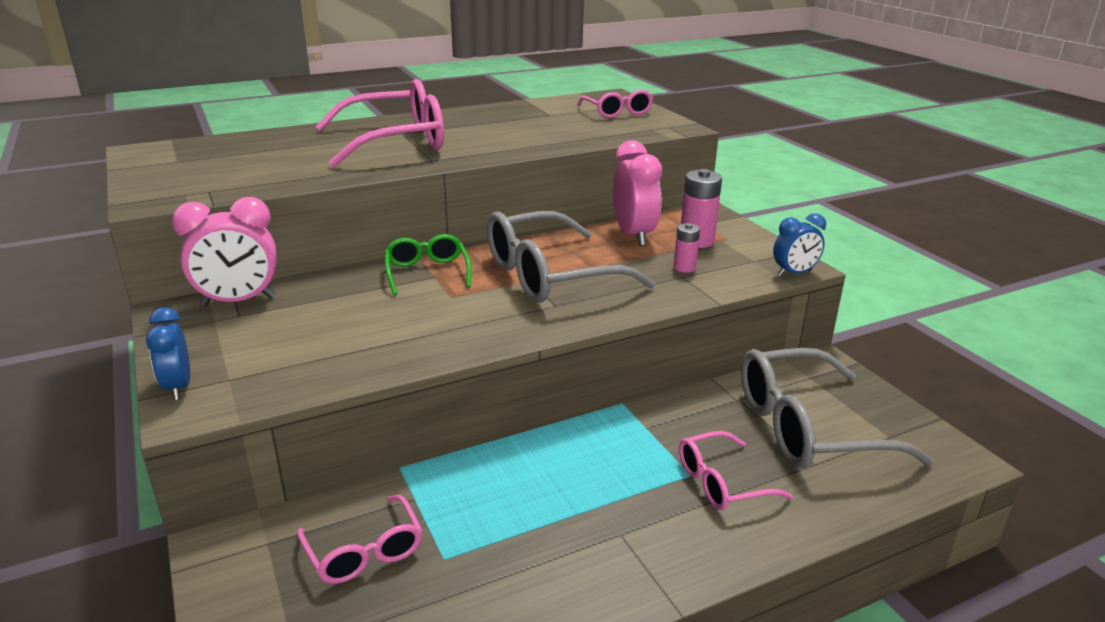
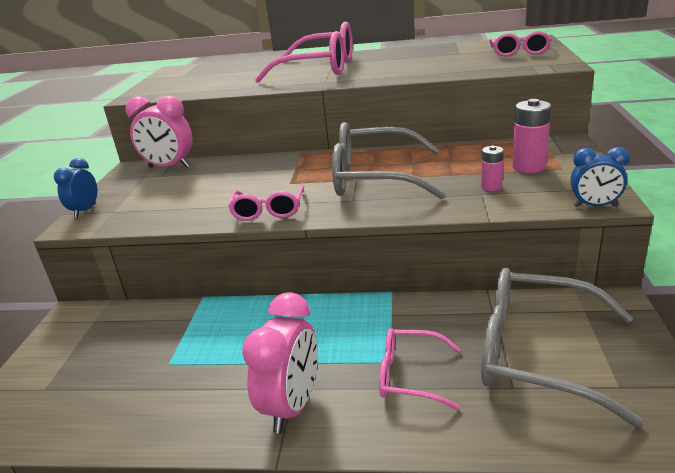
camera: 35 degrees right, 0 degrees up
pink glasses [297,495,423,584] -> pink glasses moved to [228,185,304,221]
green glasses [385,234,471,295] -> none
pink clock [613,140,662,246] -> pink clock moved to [242,292,318,433]

